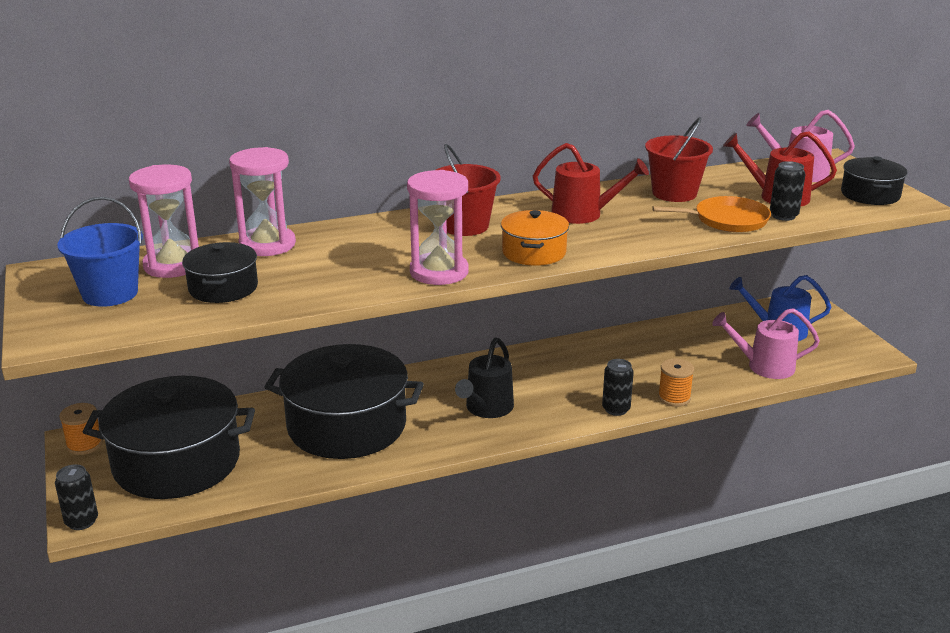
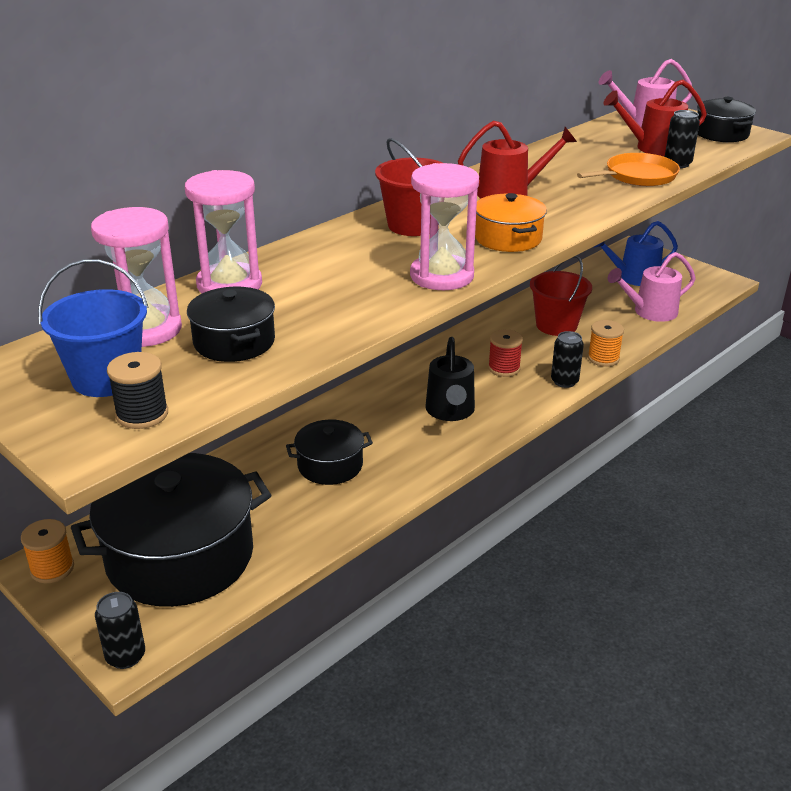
camera: 25 degrees left, 5 degrees up
black pot [265,344,424,459] -> black pot [286,419,373,485], size x0.50
red bucket [645,117,713,202] -> red bucket moved to [530,256,592,336]
none -> black spool [107,352,168,429]
none -> red spool [488,329,523,377]

